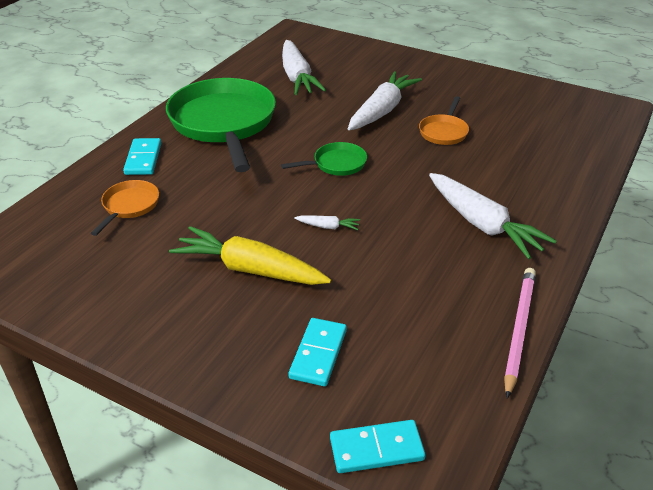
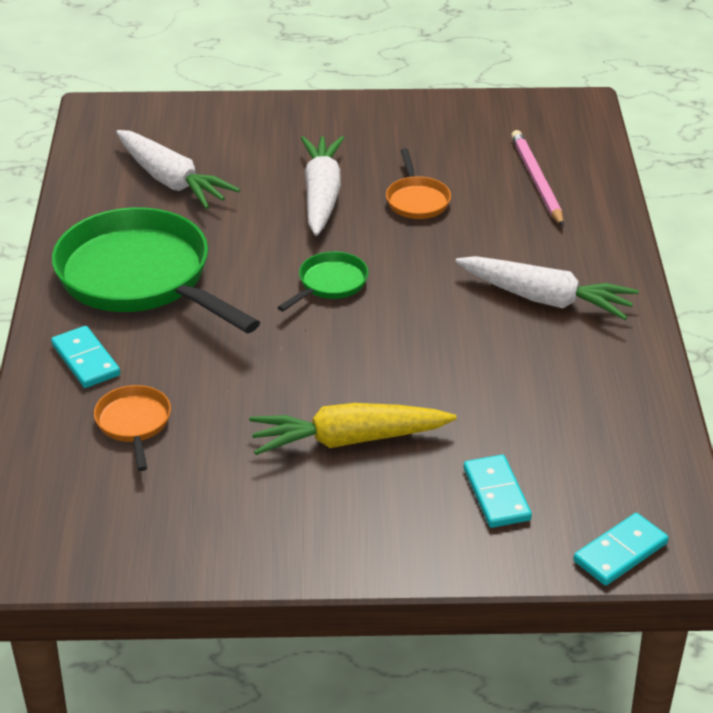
camera: 30 degrees left, 0 degrees up
white carrot [294,215,360,230] -> none
pink pencil [504,268,536,399] -> pink pencil moved to [511,130,564,227]

